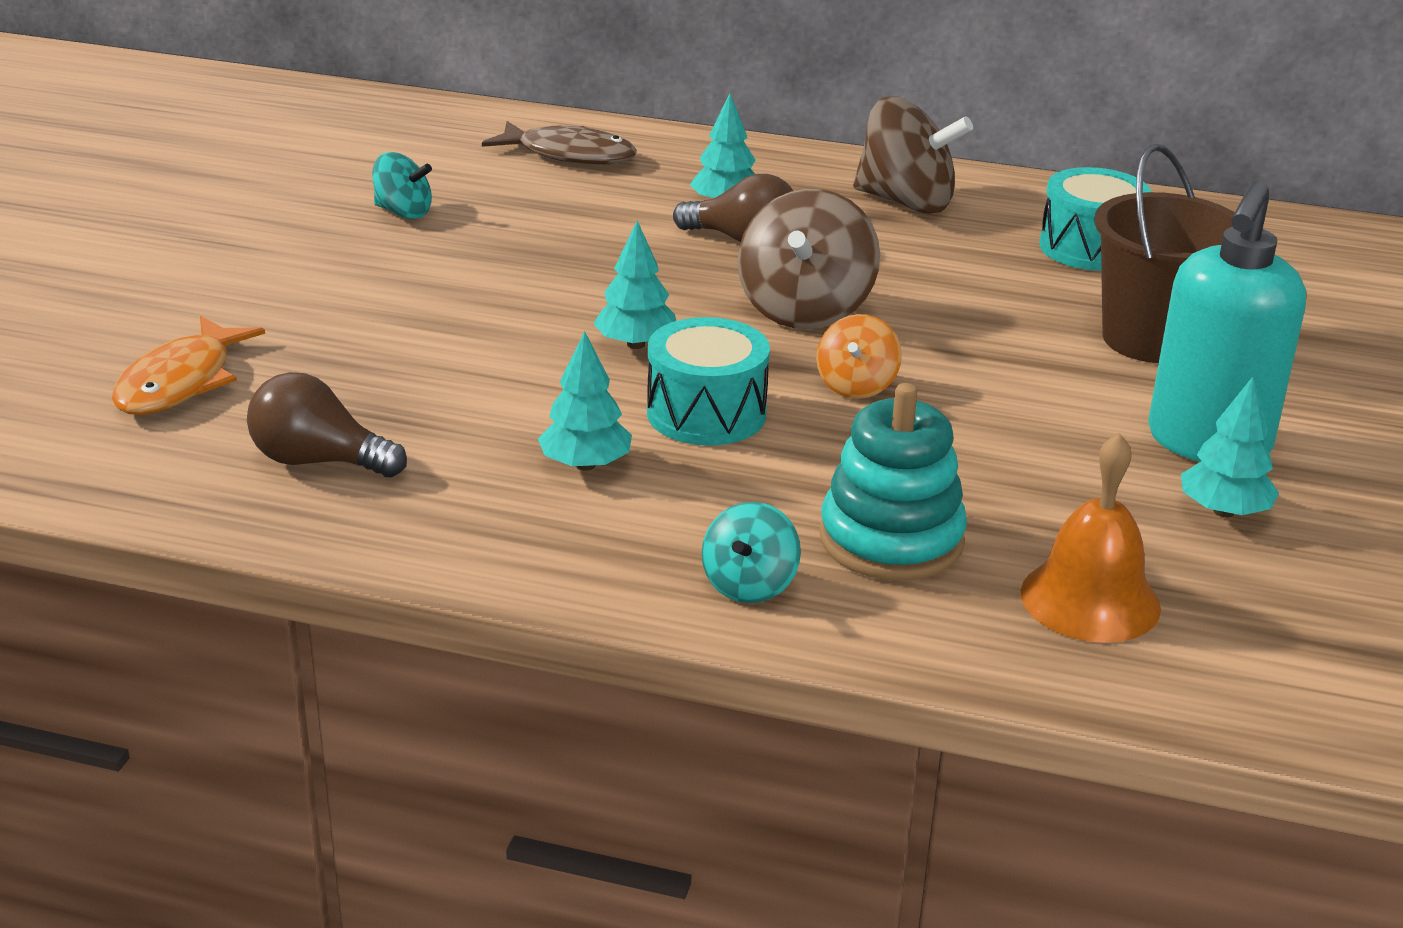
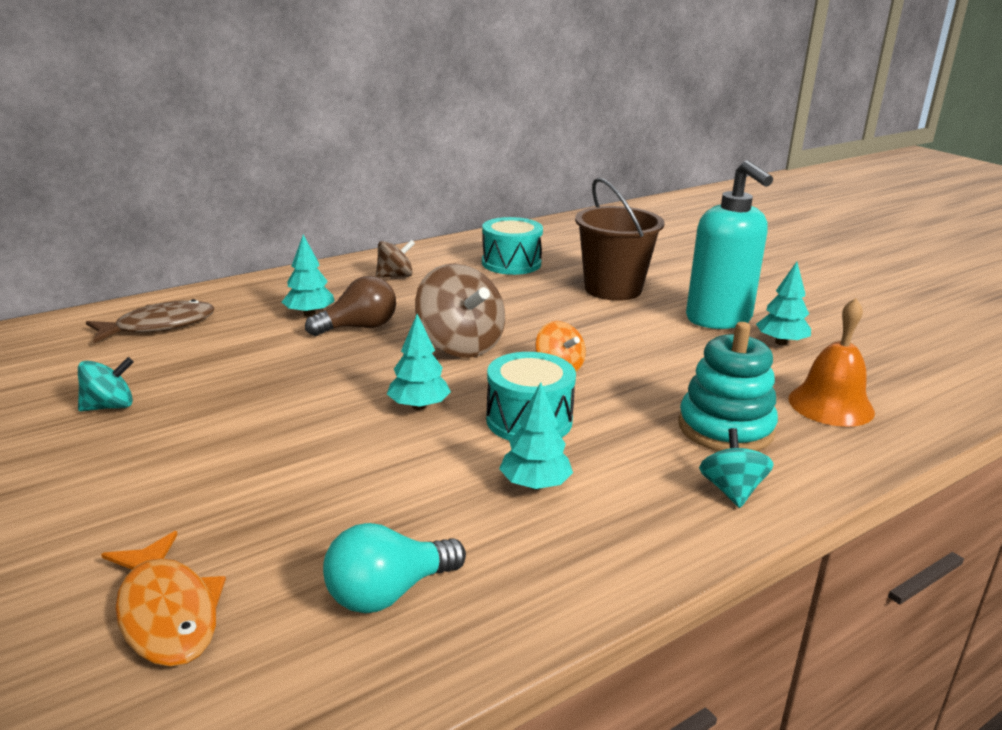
camera: 50 degrees left, 5 degrees down
brown light bulb [247,372,407,477] -> turquoise light bulb [323,523,466,613]
turquoise spinning top [702,502,801,603] -> turquoise spinning top turned 150 degrees counterclockwise [699,428,774,508]
brown spinning top [853,96,973,214] -> brown spinning top [376,240,415,278], size x0.56

